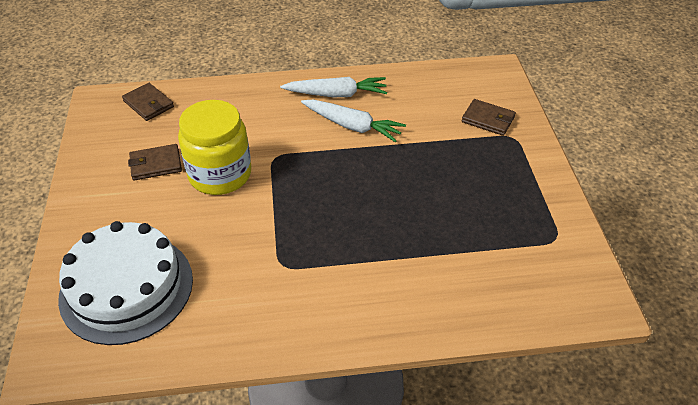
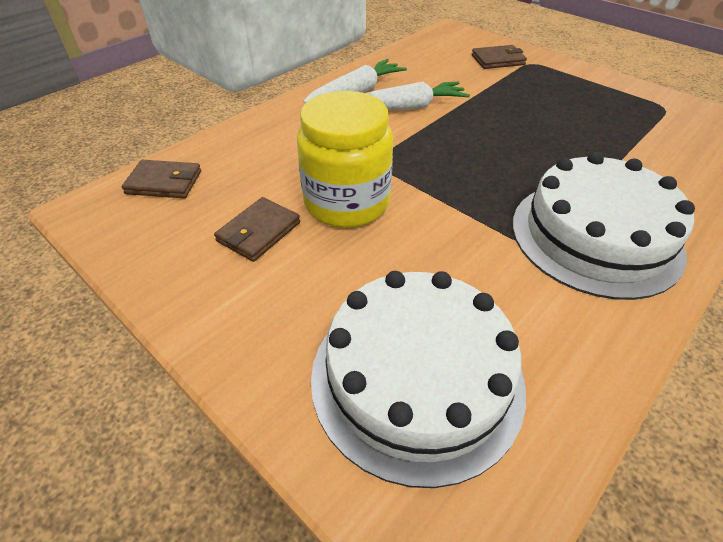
camera: 40 degrees left, 0 degrees up
none -> white cake [512,152,695,300]

